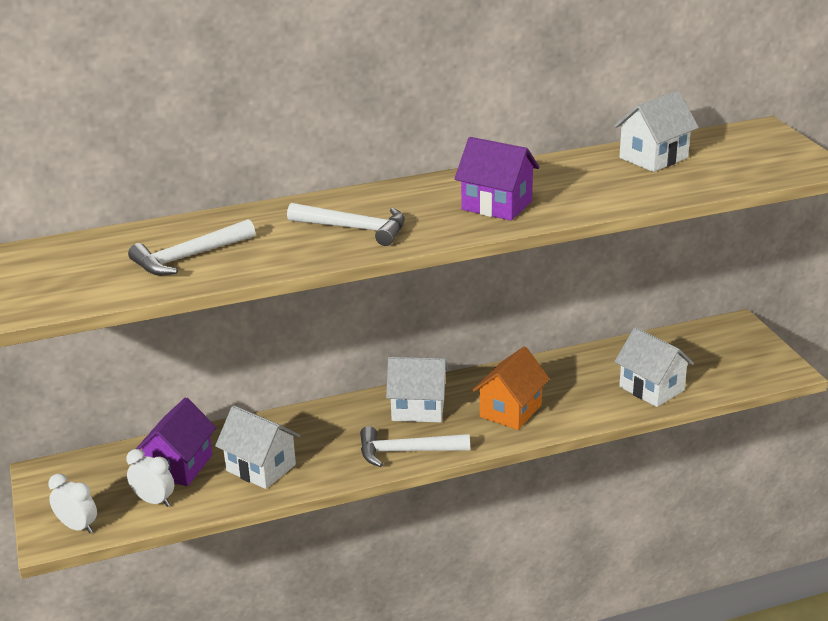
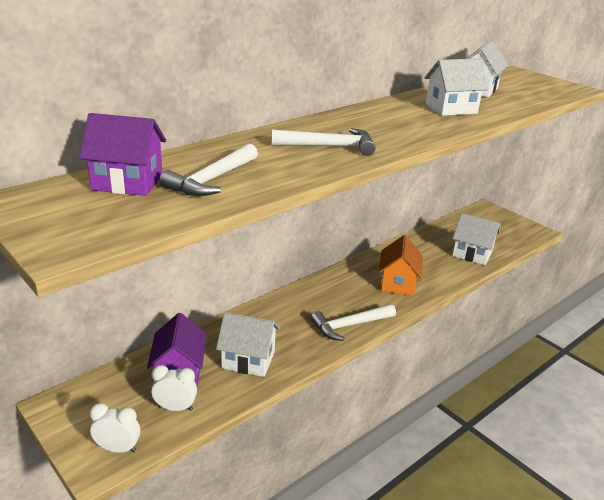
camera: 25 degrees left, 0 degrees up
white house [386,357,448,422] -> white house moved to [425,58,488,116]
purple house [455,137,539,221] -> purple house moved to [79,113,166,196]

